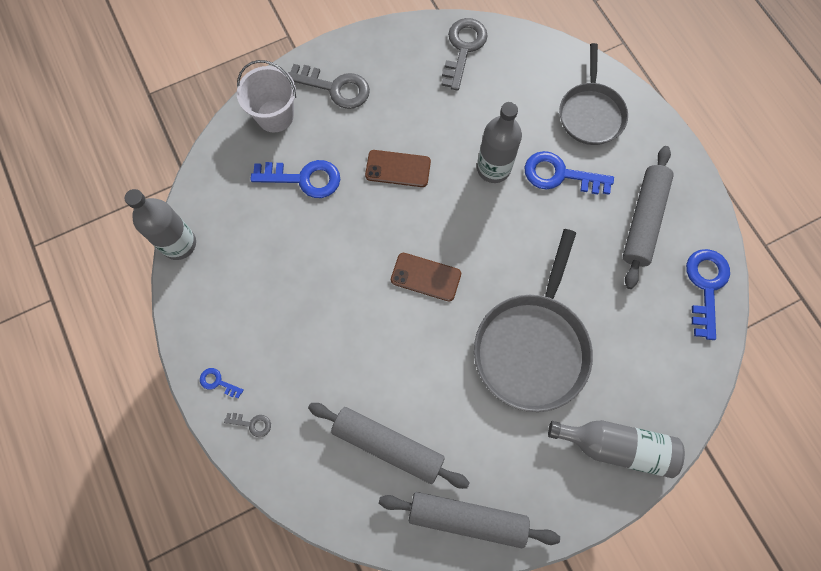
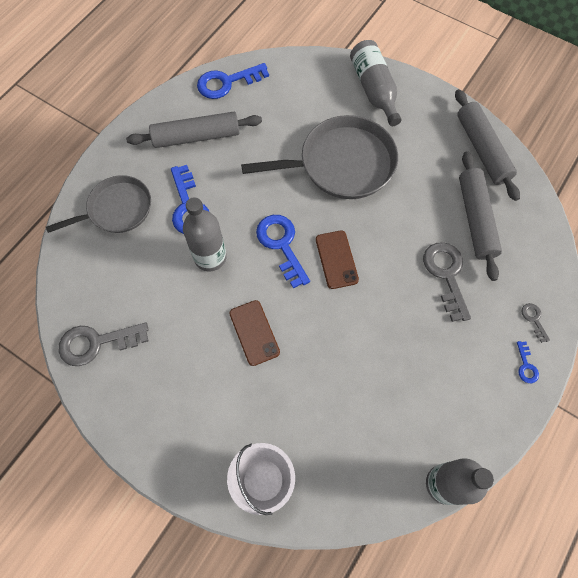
camera: 120 degrees left, 5 degrees down
blue key [251,160,340,198] -> blue key moved to [256,215,310,288]
grey key [288,64,370,109] -> grey key moved to [423,242,471,322]

